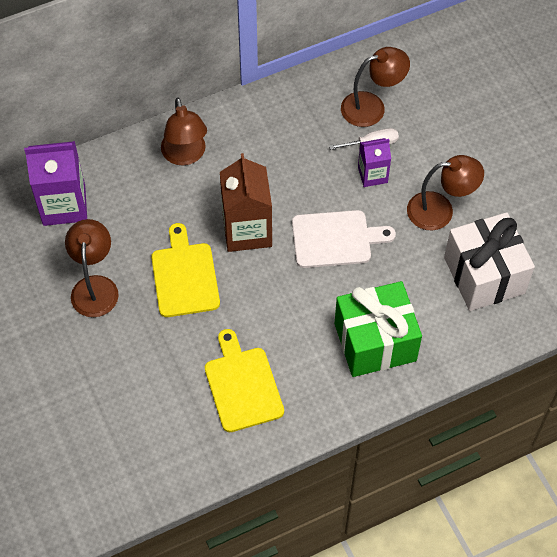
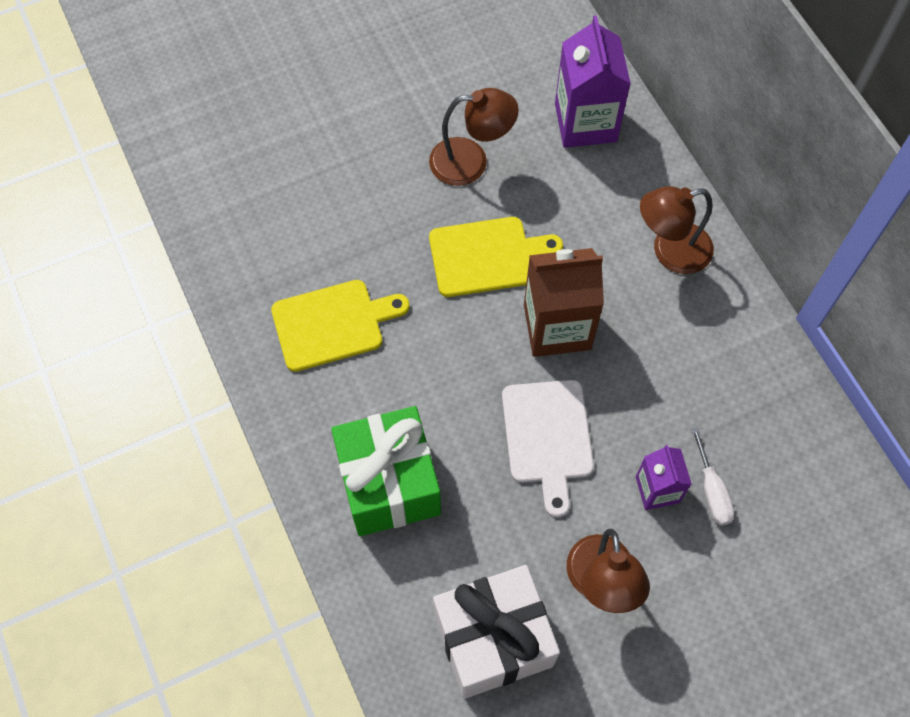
camera: 90 degrees right, 5 degrees up
brown lamp [341,47,410,127] -> none

